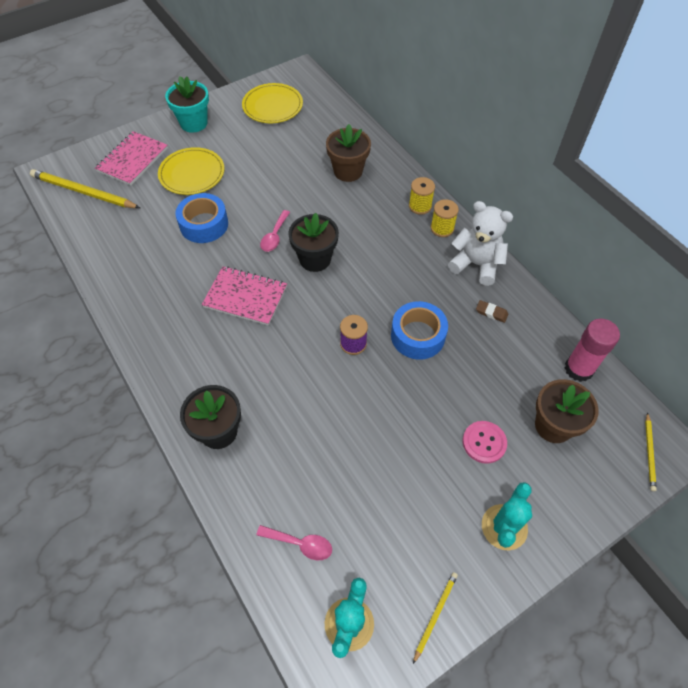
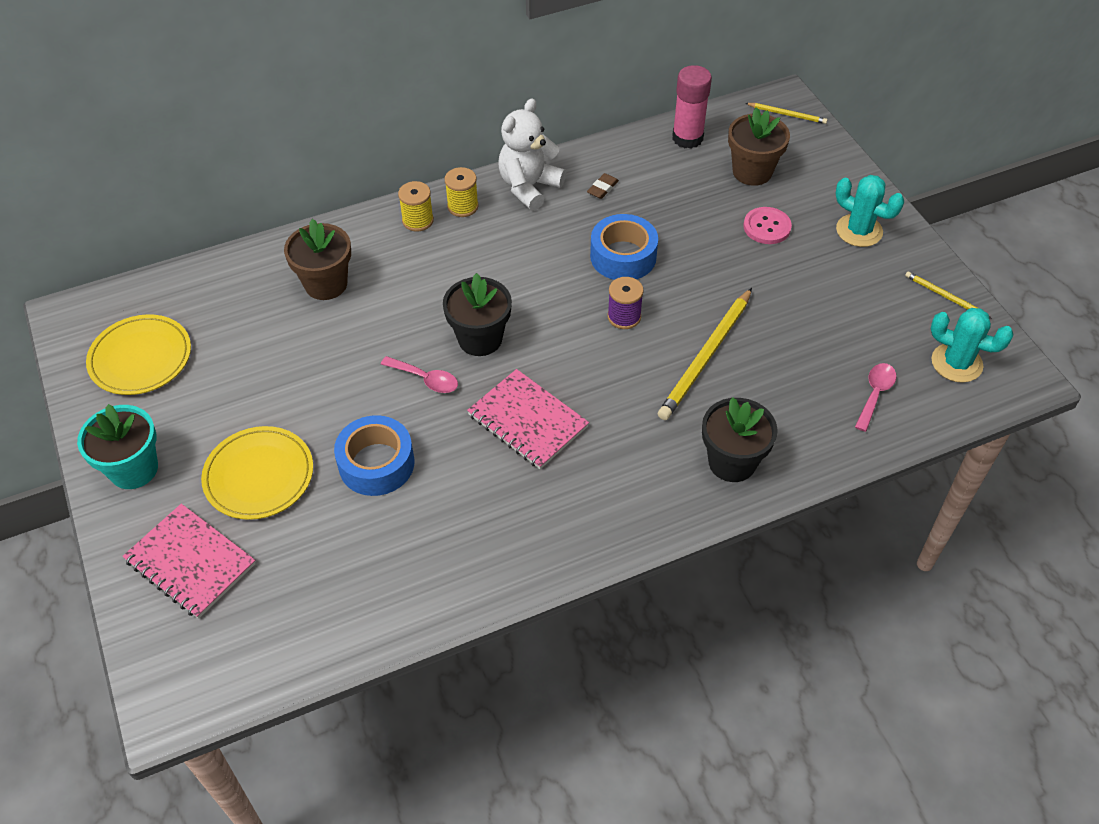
camera: 80 degrees left, 5 degrees down
yellow pencil [30,169,140,208] -> yellow pencil moved to [658,288,752,420]
pink notebook [202,266,287,326] -> pink notebook turned 75 degrees counterclockwise [467,369,589,469]

